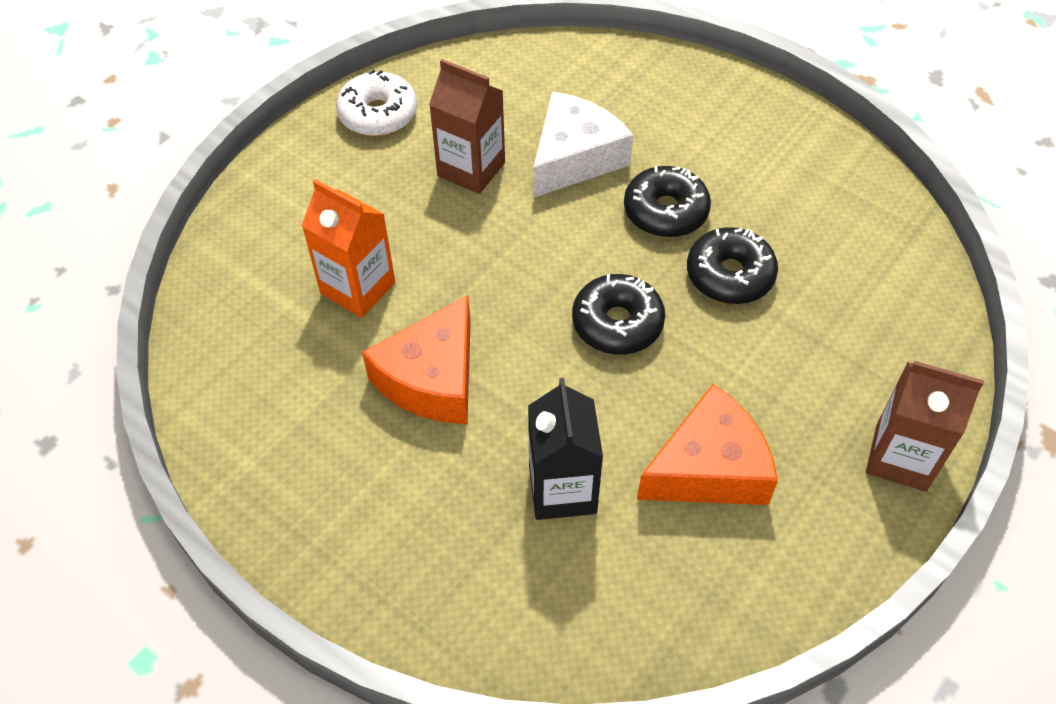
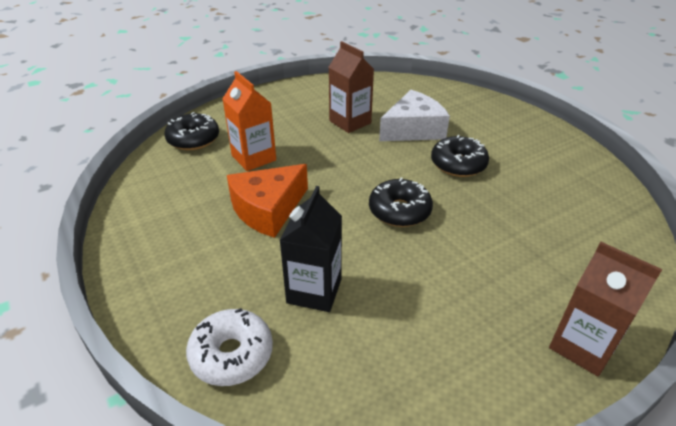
camera: 20 degrees right, 15 degrees down
white donut [336,70,417,136] -> white donut moved to [186,308,273,386]
orange cheese [637,384,778,505] -> none
black donut [687,227,778,304] -> black donut moved to [164,112,219,150]

